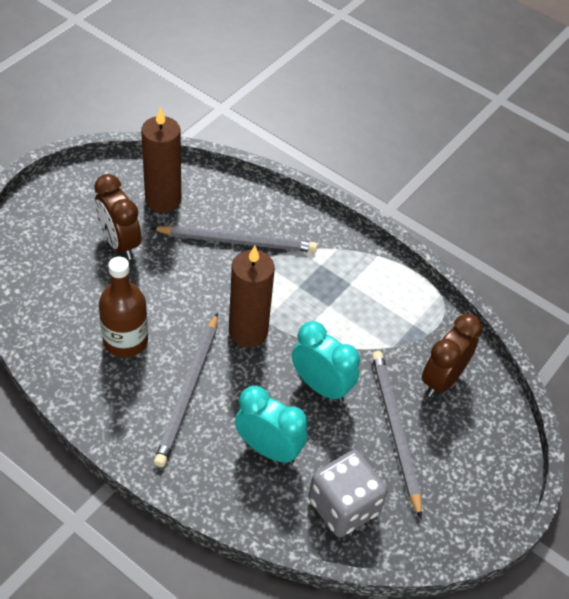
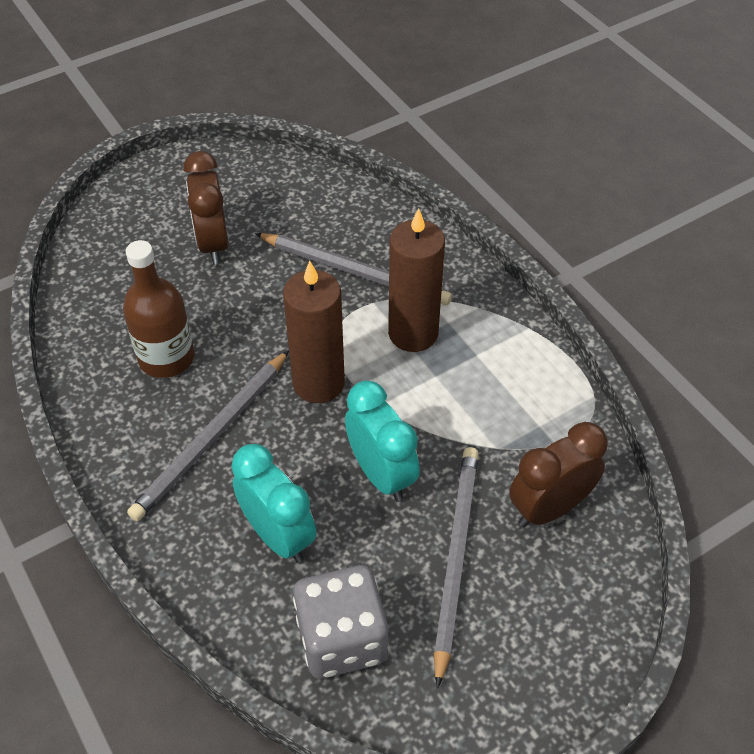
camera: 25 degrees right, 0 degrees up
brown candle [141,108,181,213] -> brown candle moved to [388,208,445,352]

